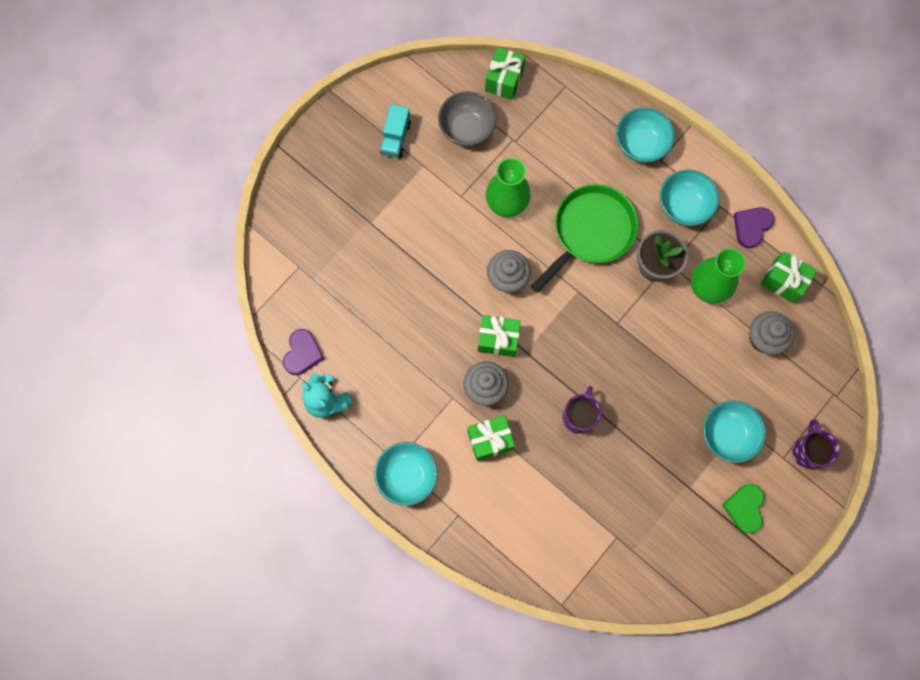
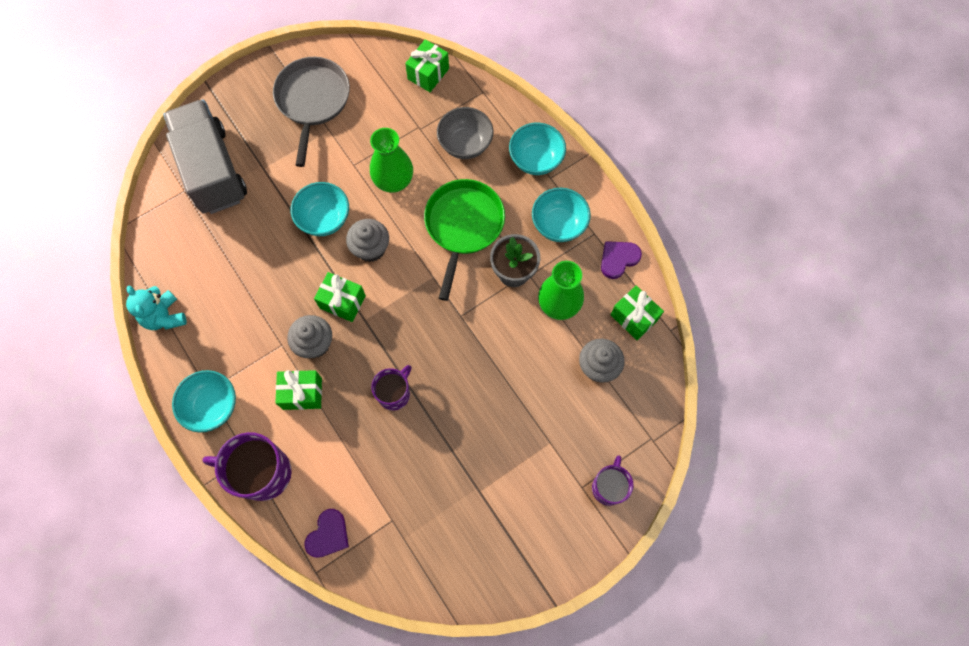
camera: 15 degrees right, 5 degrees down
purple heart [283,329,324,375] -> purple heart moved to [304,509,349,558]
turquoise truck [380,104,411,158] -> grey pan [273,57,350,167]
grey bowl [438,91,497,147] -> grey bowl moved to [437,107,493,159]
green pan [531,184,638,293] -> green pan turned 45 degrees counterclockwise [424,179,505,301]
turquoise bowl [703,400,766,463] -> turquoise bowl moved to [291,182,349,236]
green heart [722,484,764,533] -> none
none -> grey truck [163,99,247,214]
none -> purple mug [202,432,292,501]

